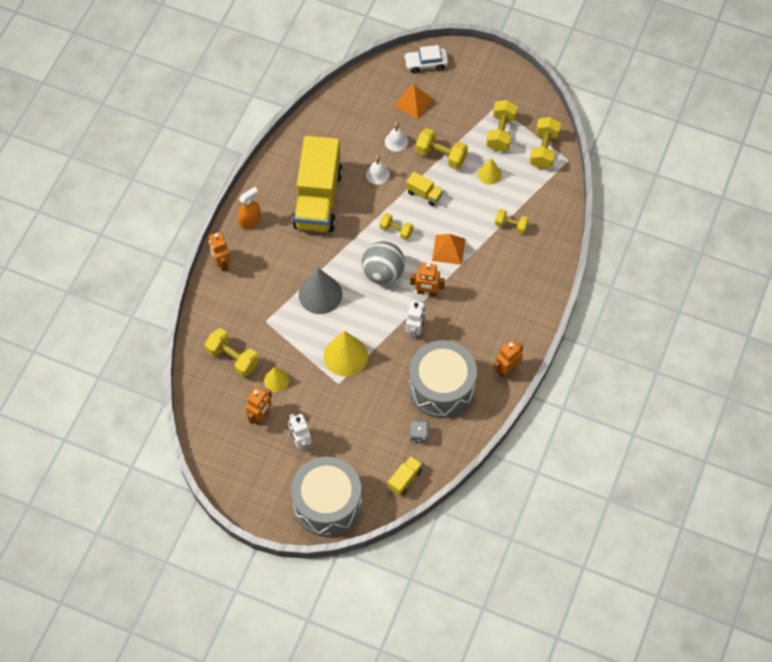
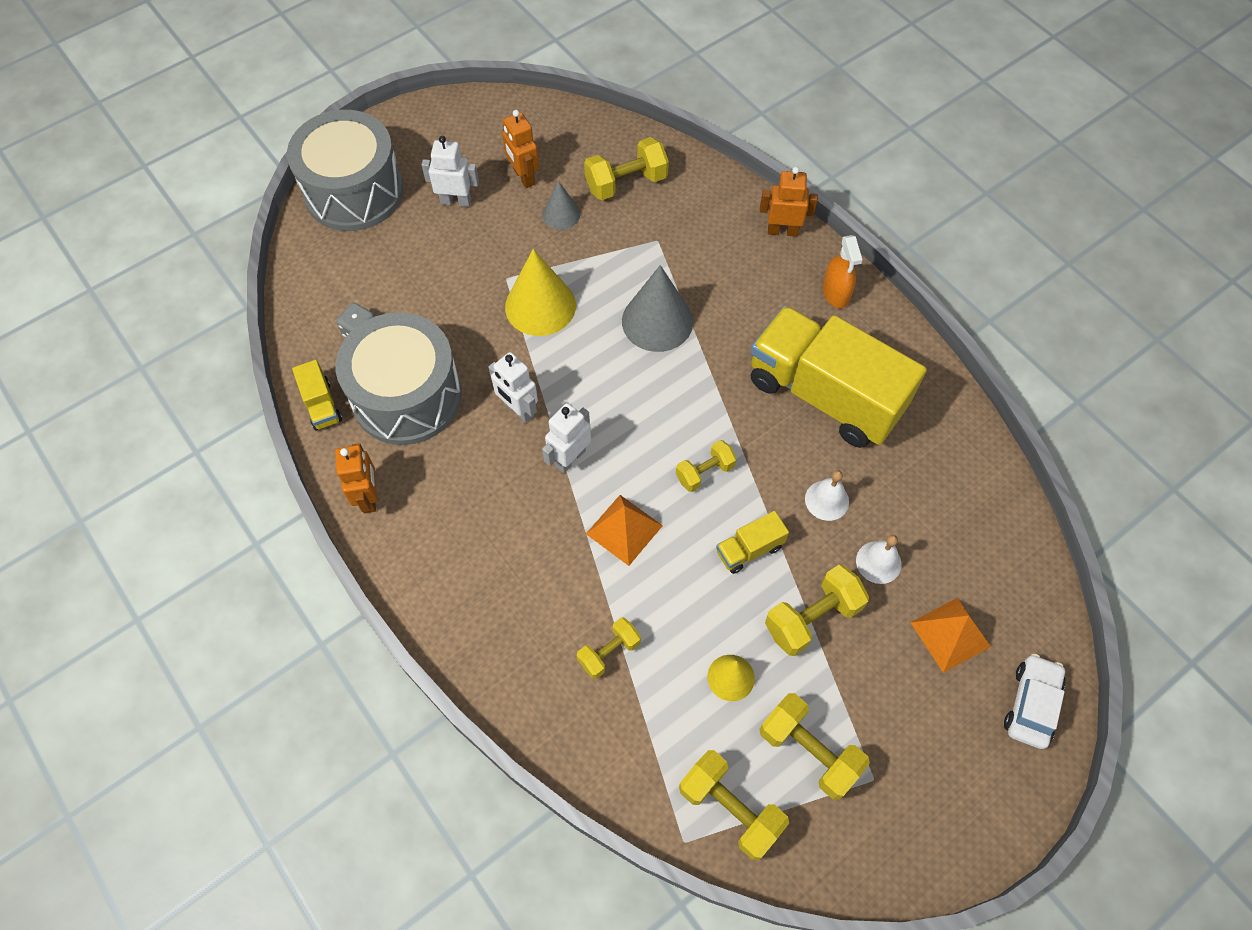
camera: 120 degrees right, 0 degrees up
yellow cone [264,367,289,392] -> grey cone [542,181,580,230]
grey ball [362,241,405,285] -> none
yellow truck [388,456,422,496] -> yellow truck moved to [292,360,342,431]
orange robot [410,263,445,296] -> white robot [542,403,591,473]

